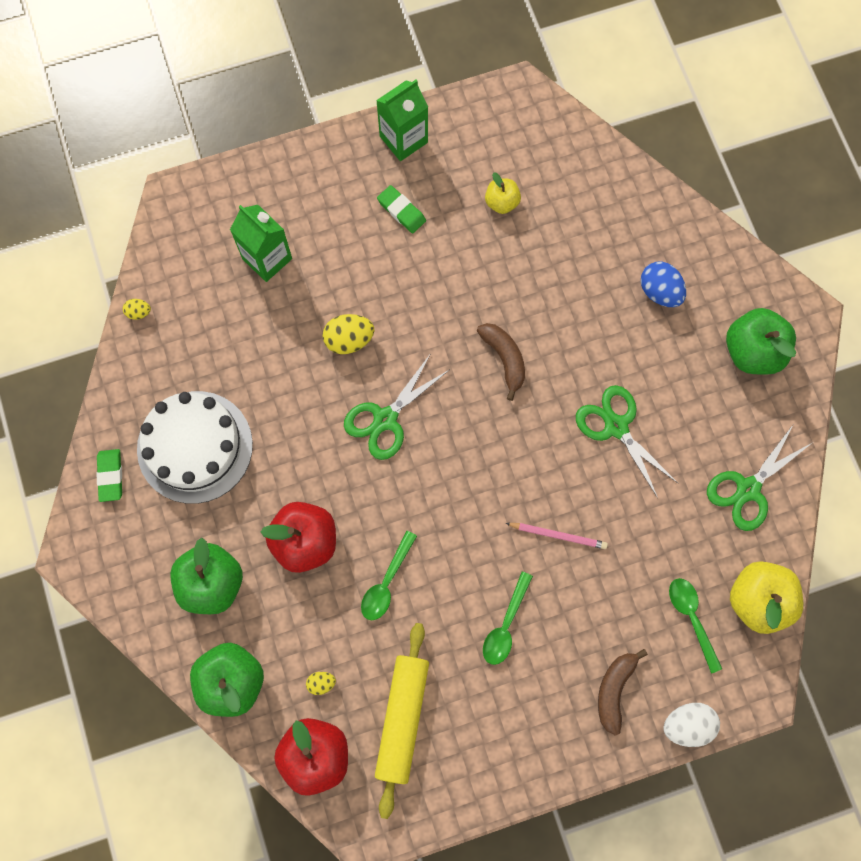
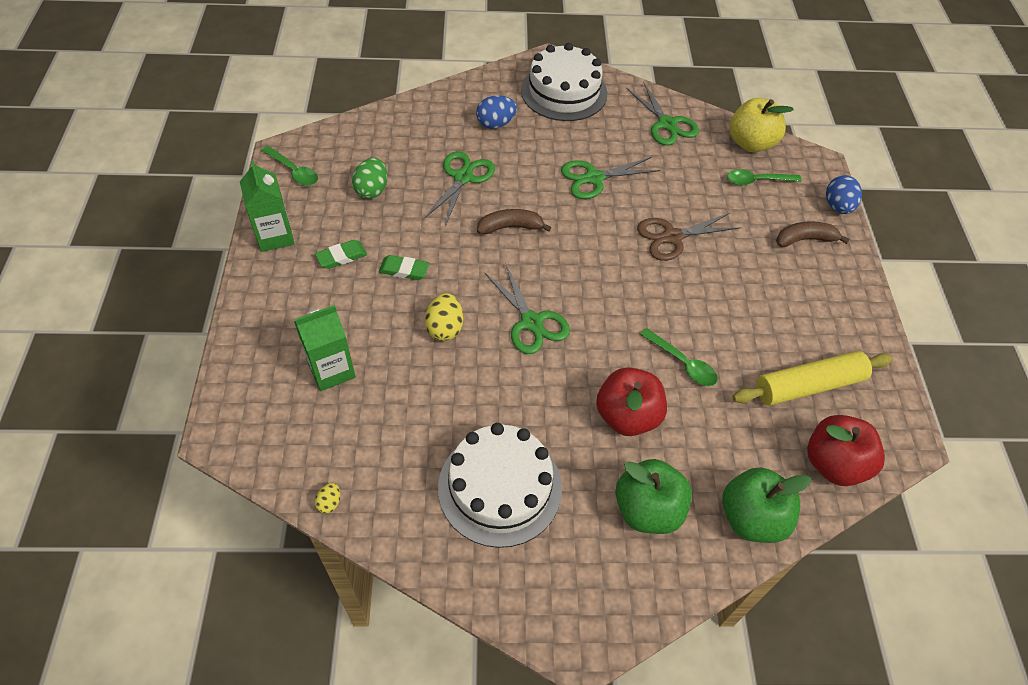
camera: 75 degrees left, 20 degrees down
green eraser [96,449,122,502] -> green eraser moved to [379,255,429,280]
yellow egg [306,672,336,695] -> none
yellow rolling pin [375,623,429,819] -> yellow rolling pin turned 45 degrees counterclockwise [732,351,893,406]
green spoon [483,572,533,665] -> green spoon moved to [262,146,318,186]
yellow apple [485,172,521,214] -> green egg [352,158,388,199]
pink pencil [505,523,608,549] -> brown scissors [637,213,741,261]
brown banana [598,649,648,736] -> brown banana turned 135 degrees clockwise [776,221,849,247]
white egg [663,703,720,747] -> blue egg [826,175,862,214]
green apple [726,308,796,375] -> white cake [521,43,607,121]
none -> green scissors [425,151,495,226]

